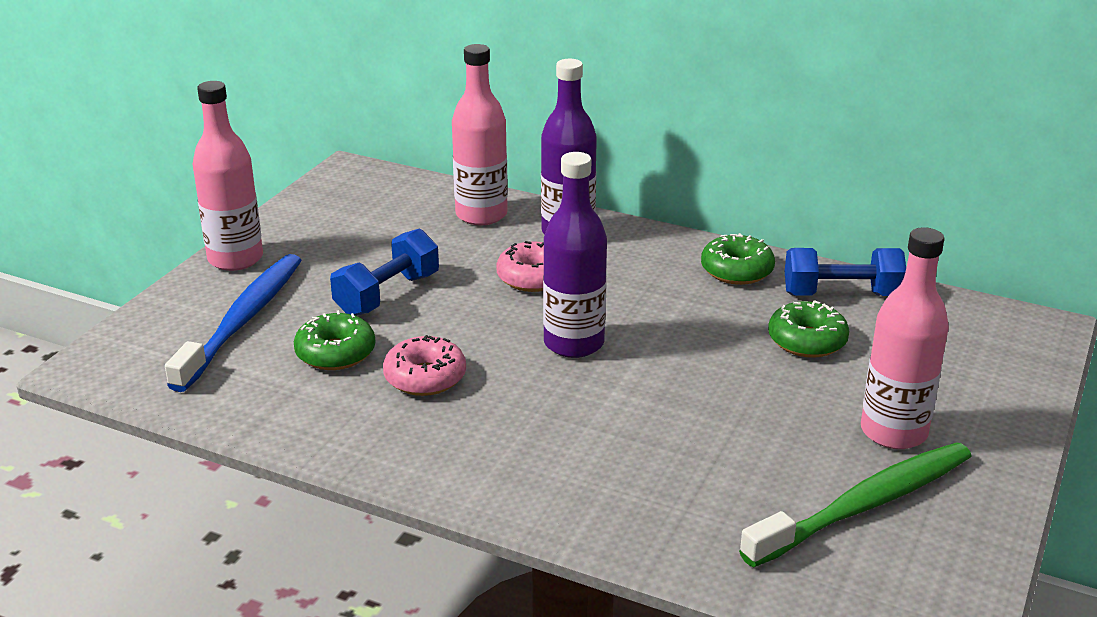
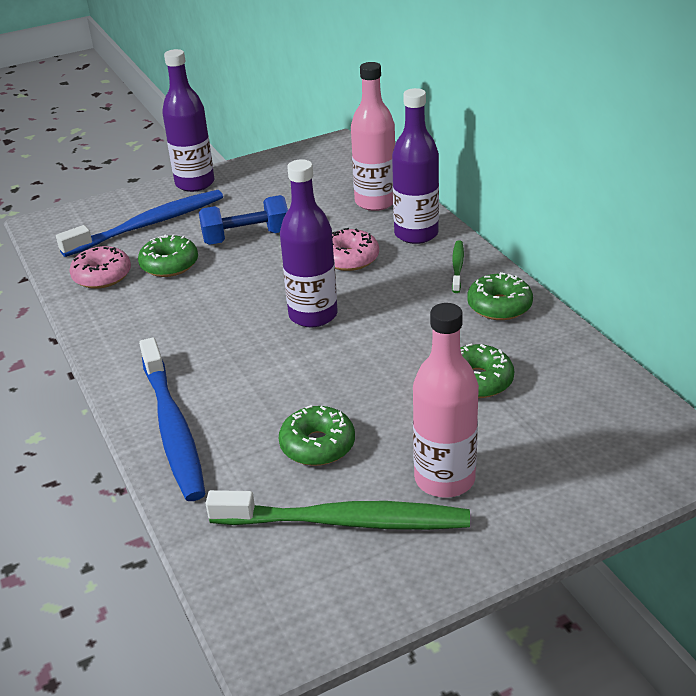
camera: 40 degrees right, 5 degrees up
pink bottle [192,81,263,271] -> purple bottle [162,49,214,192]
pink donut [383,335,466,396] -> pink donut moved to [69,246,131,289]
blue dumbbell [785,248,906,296] -> none
none -> blue toothbrush [139,337,206,501]
none -> green donut [279,405,355,466]
none -> green toothbrush [452,240,464,293]

